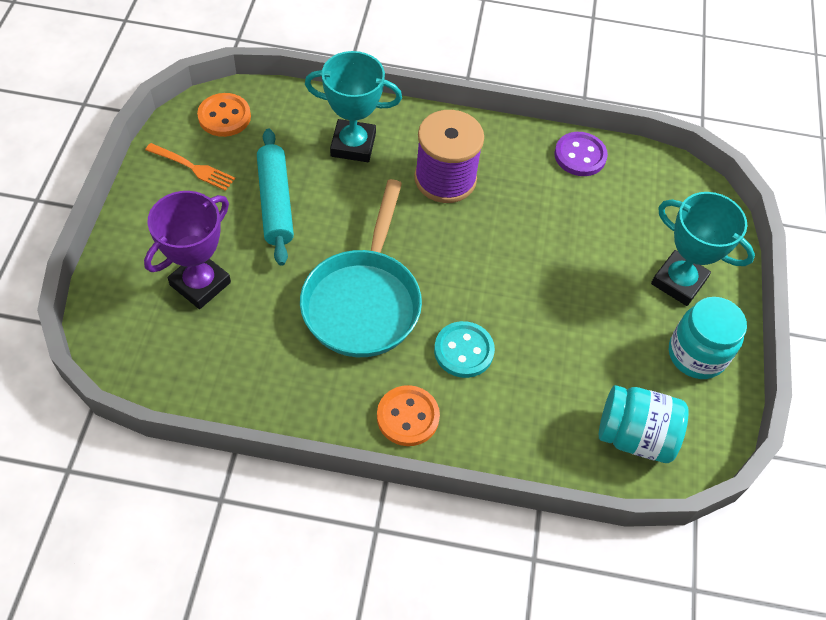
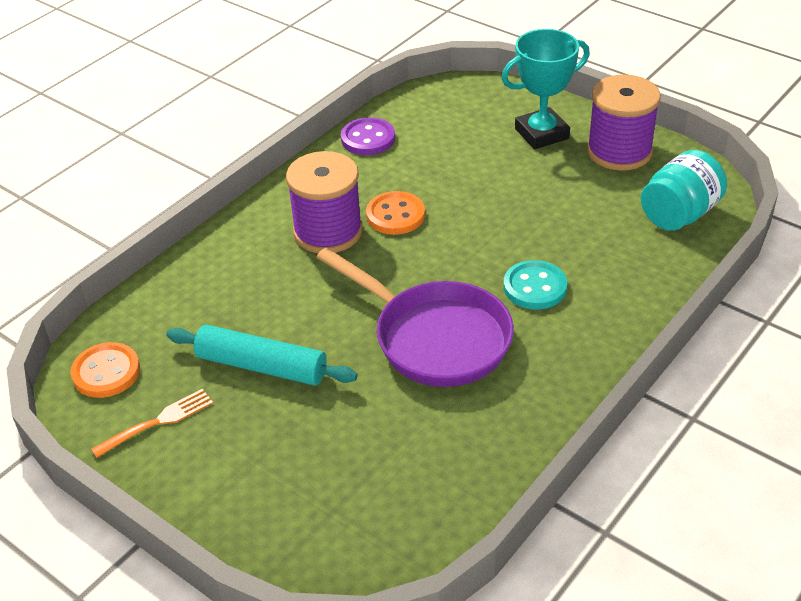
camera: 55 degrees left, 15 degrees down
purple trophy [144,191,231,309] -> none
turquoise pan [300,179,422,357] -> purple pan [316,248,514,387]
turquoise trophy [305,51,402,162] -> none
orange button [377,385,440,446] -> orange button moved to [366,191,425,235]
turquoise jar [669,297,747,379] -> purple spool [587,75,661,171]

